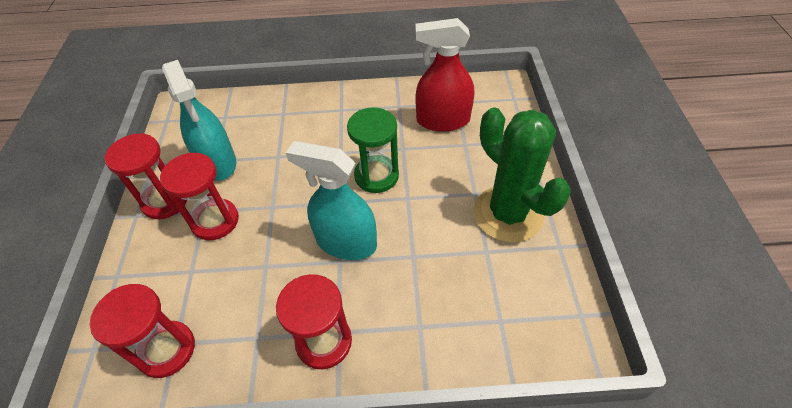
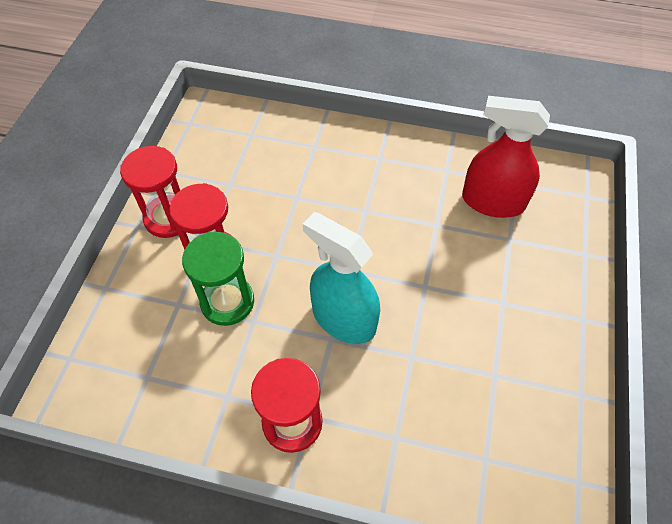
camera: 15 degrees right, 5 degrees up
red hourglass [90,284,195,378] -> none
turquoise spray bottle [162,60,236,181] -> none
green hourglass [347,107,399,193] -> green hourglass moved to [182,232,254,326]
green cactus [473,107,571,242] -> none

